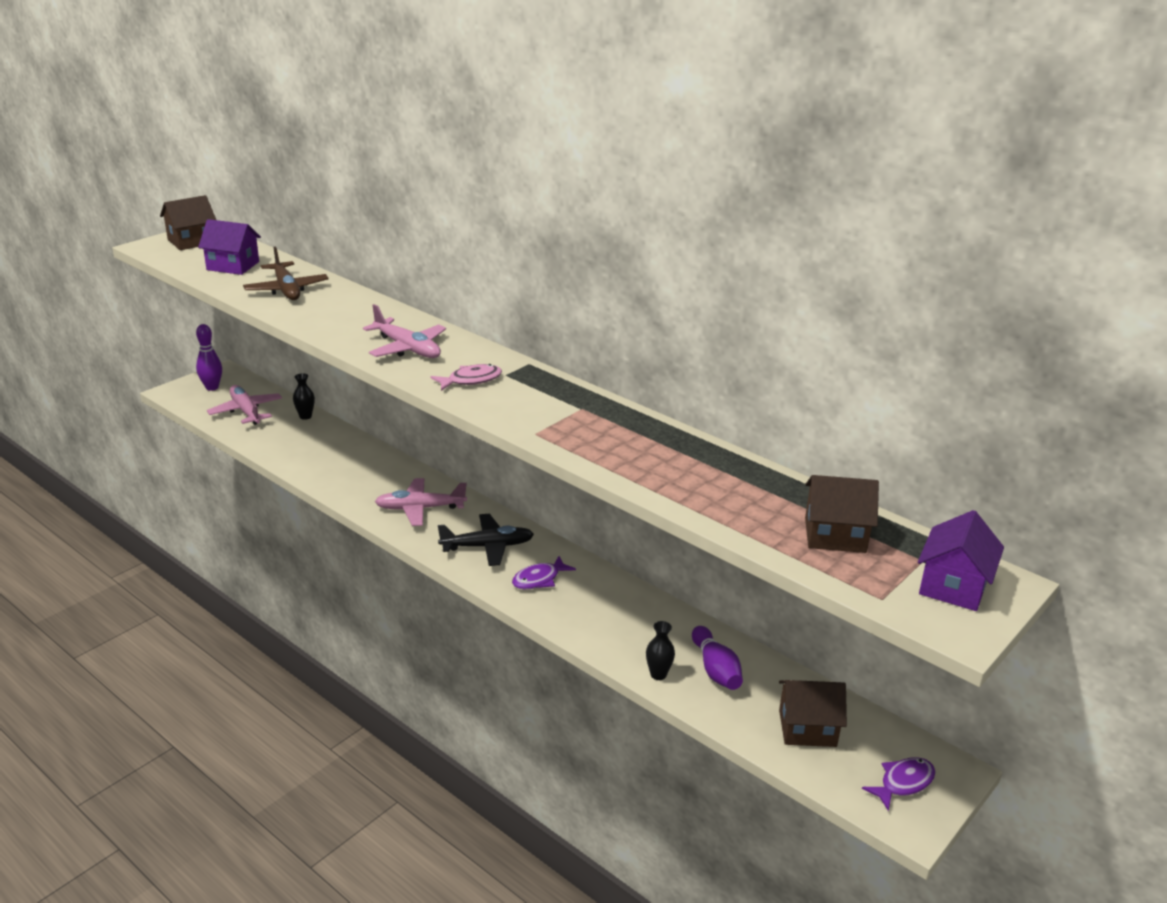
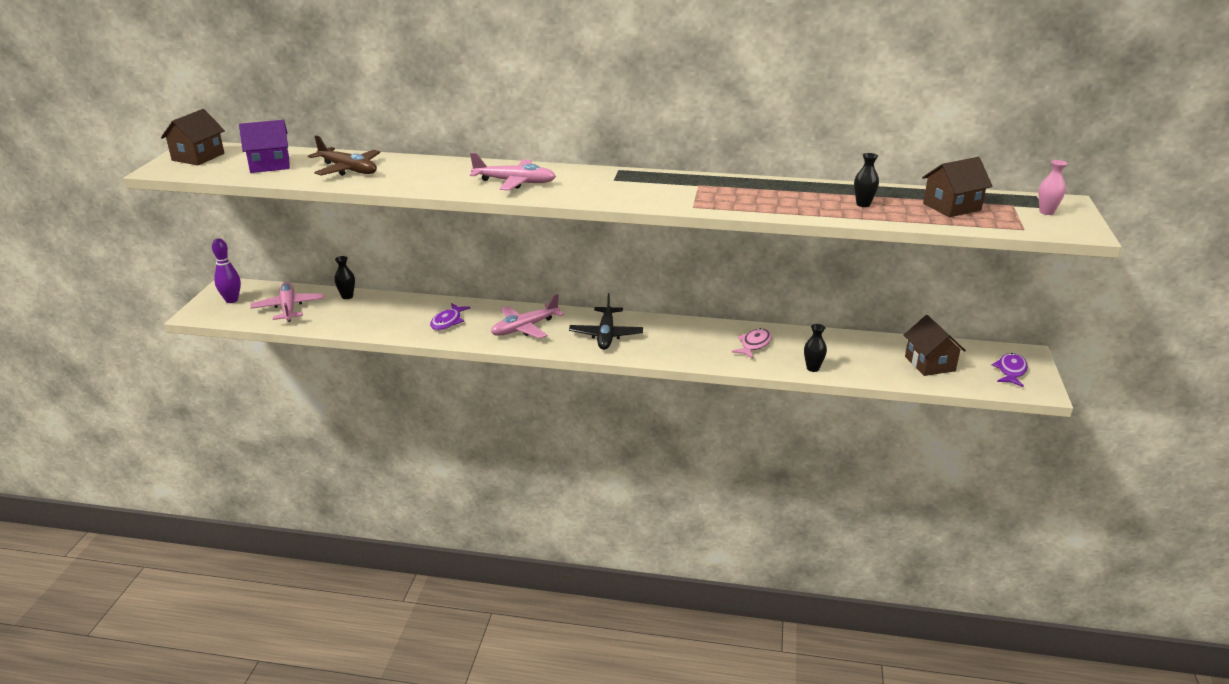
camera: 30 degrees left, 0 degrees up
pink plane [207,385,282,425] -> pink plane turned 45 degrees clockwise [250,282,324,322]
pink fish [430,364,502,391] -> pink fish moved to [732,328,772,359]
black plane [438,514,534,566] -> black plane turned 135 degrees clockwise [569,293,643,350]
purple fish [512,556,576,589] -> purple fish moved to [430,303,471,330]
purple bowling pin [692,626,743,690] -> none
brown house [779,680,847,747] -> brown house turned 75 degrees counterclockwise [903,315,966,376]
purple house [918,510,1004,611] -> pink vase [1039,160,1068,215]
none -> black vase [854,153,879,207]

